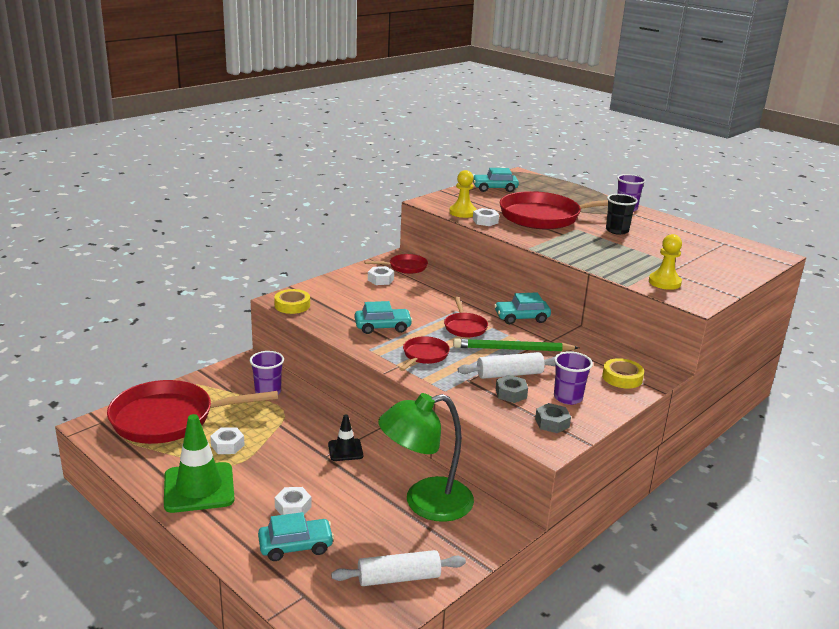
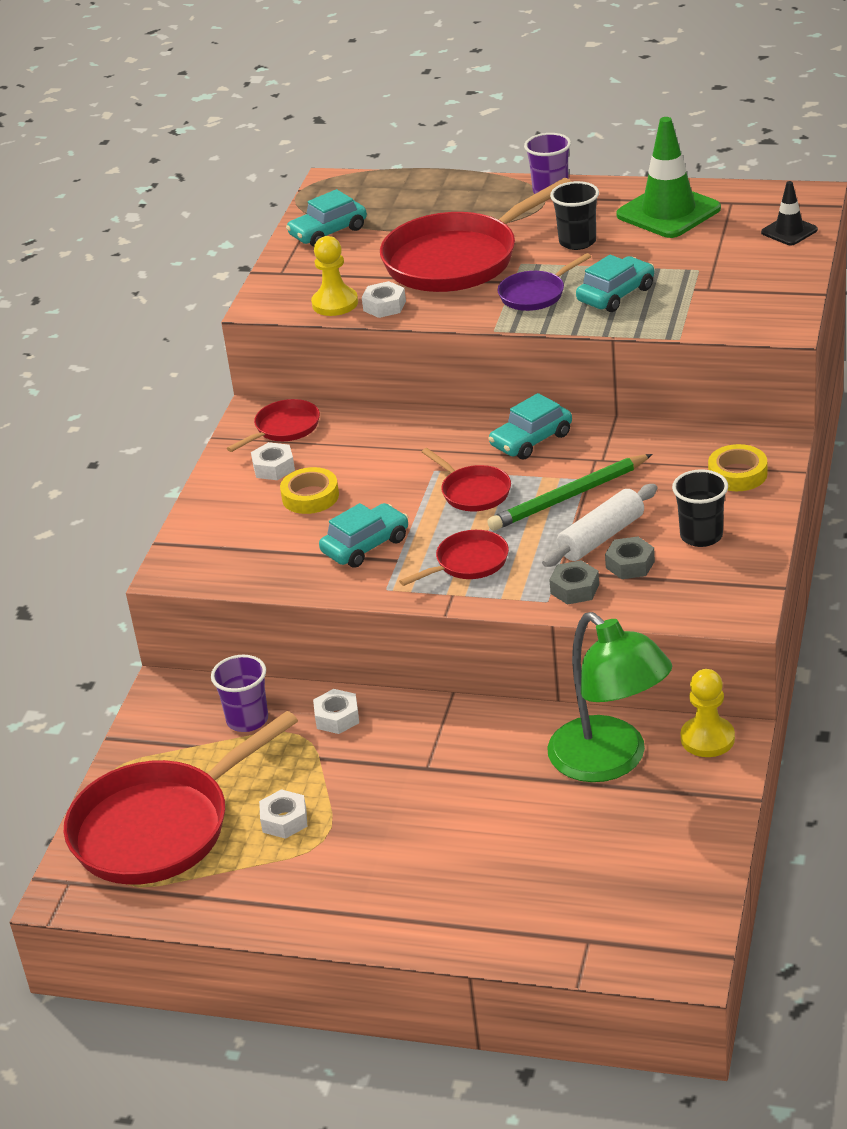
camera: 25 degrees left, 10 degrees up
green traffic cone [164,414,235,513] -> green traffic cone moved to [616,117,721,238]
turquoise car [258,512,334,561] -> turquoise car moved to [576,255,654,312]
yellow tape [274,289,310,314] -> yellow tape moved to [280,467,339,514]
white nut [275,487,312,515] -> white nut moved to [313,689,359,734]
black traffic cone [328,414,363,461] -> black traffic cone moved to [761,181,818,245]
white rolling pin [331,550,466,586] -> none
green lamp [378,393,474,522] -> green lamp turned 75 degrees counterclockwise [547,612,672,782]
red pan [399,336,450,371] -> red pan turned 60 degrees clockwise [399,530,509,586]
grey nut [535,403,571,433] -> grey nut moved to [549,560,599,605]
purple cup [554,351,593,405] -> black cup [672,469,728,547]
yellow pawn [649,234,682,290] -> yellow pawn moved to [681,669,735,757]
none -> purple pan [498,253,591,311]

